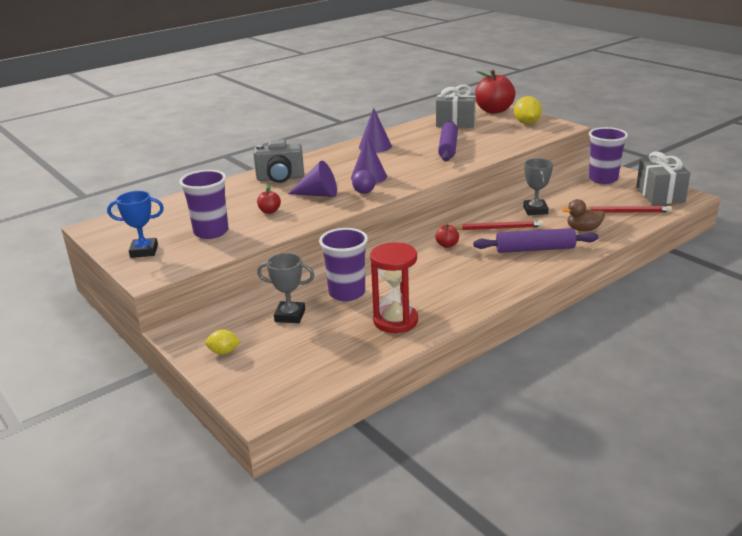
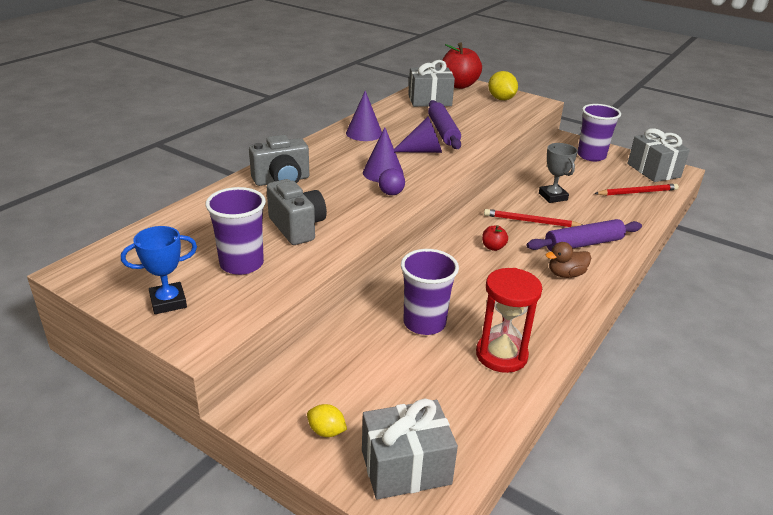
camera: 20 degrees left, 5 degrees up
yellow lemon [205,330,241,355] -> yellow lemon turned 45 degrees clockwise [307,404,347,437]
red apple [257,184,281,214] -> grey camera [267,179,327,245]
grey trophy [257,253,314,323] -> none
purple cone [288,160,337,197] -> purple cone moved to [394,117,442,153]
red pencil [454,220,544,230] -> red pencil turned 150 degrees counterclockwise [484,209,583,227]
brown duck [562,199,605,231] -> brown duck moved to [546,242,591,278]
none -> grey gift [362,398,458,500]

